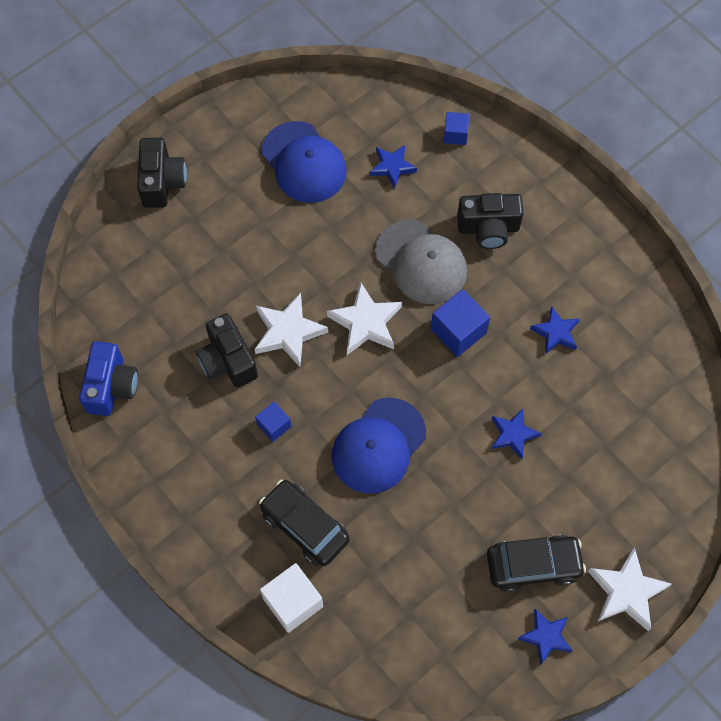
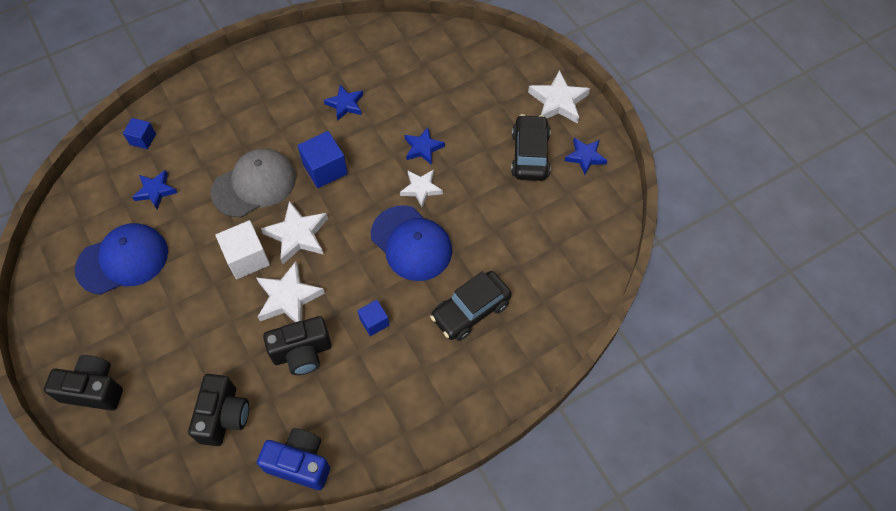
camera: 80 degrees left, 5 degrees down
white cube [260,563,323,633] -> white cube moved to [215,220,270,279]
black camera [457,193,523,249] -> black camera moved to [188,374,249,446]
none -> white star [400,169,443,208]

